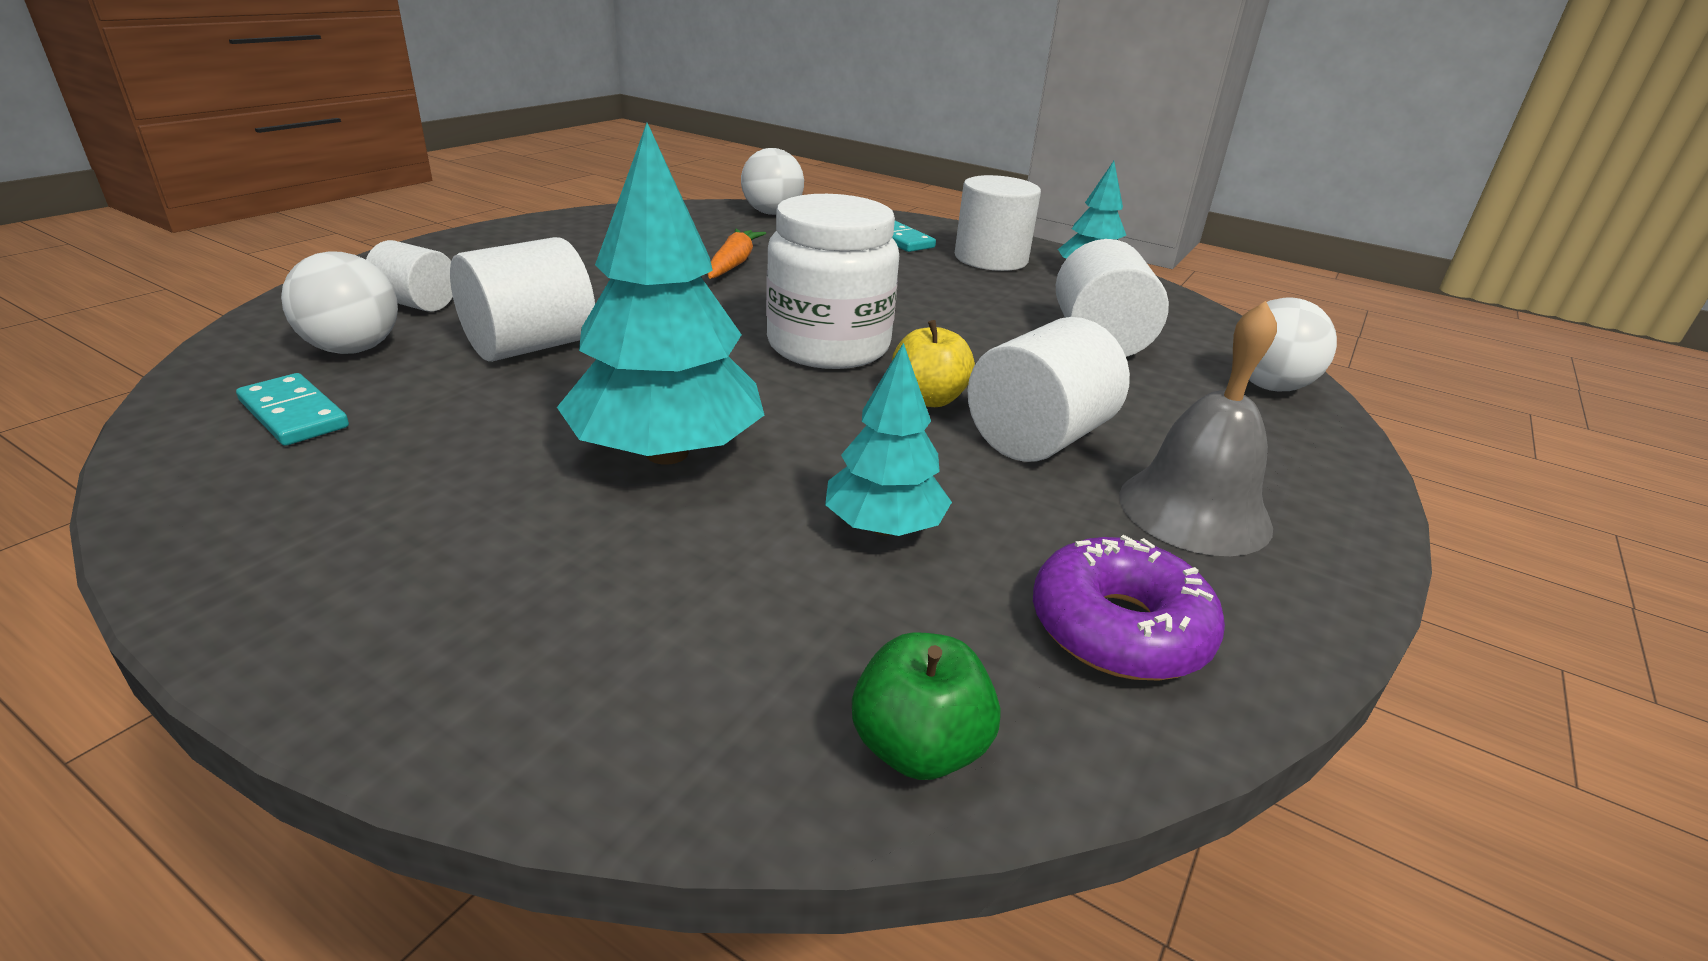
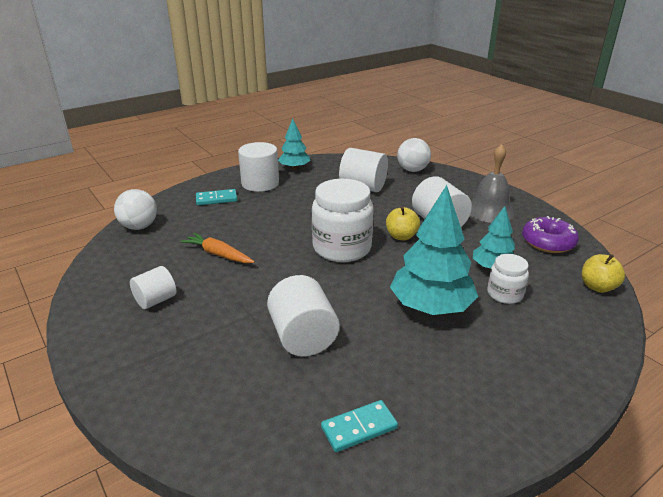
camera: 65 degrees left, 0 degrees up
white ball [281,251,398,354] -> none
white cylinder [366,240,453,312] -> white cylinder moved to [130,266,177,309]
green apple [852,633,1001,780] -> yellow apple [582,254,625,293]
none -> white jar [487,254,529,304]

